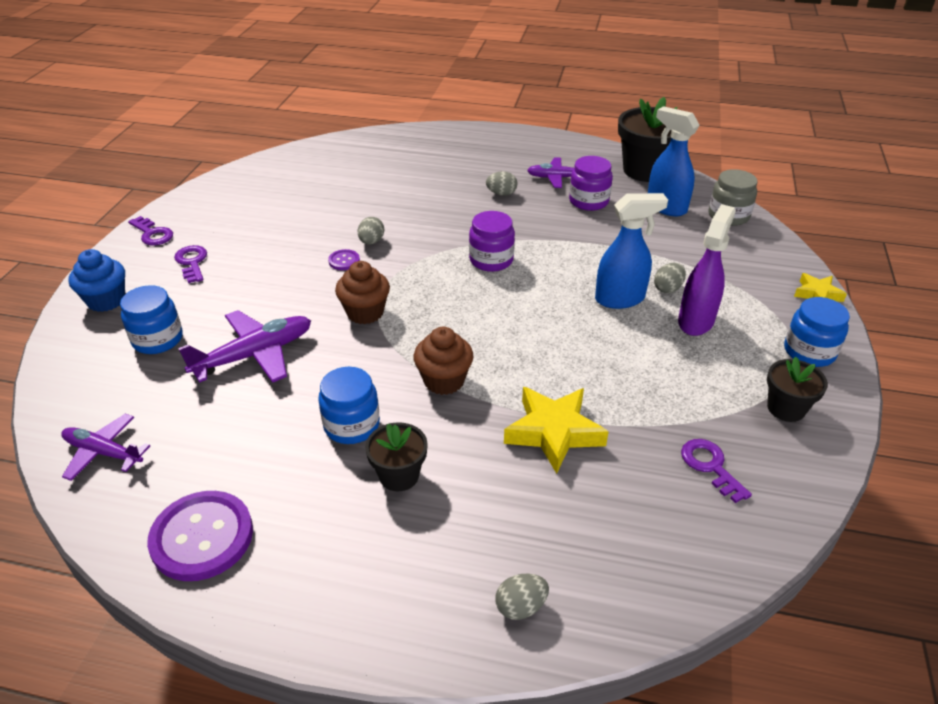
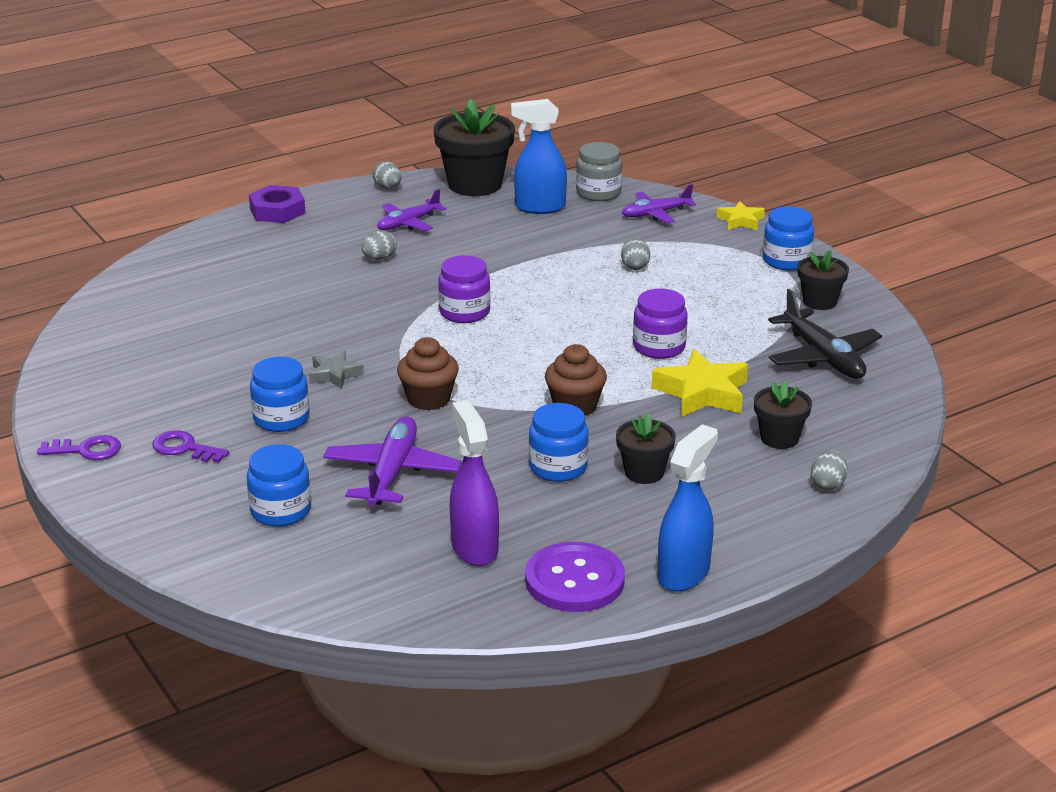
camera: 45 degrees left, 10 degrees down
purple plane [61,414,150,481] -> purple plane moved to [621,184,696,223]
blue cupcake [68,249,125,312] -> none
purple button [328,249,360,270] -> grey star [309,351,364,389]
grey egg [358,217,384,244] -> grey egg moved to [373,161,402,189]
purple jar [569,156,613,211] -> purple jar moved to [633,289,688,359]
blue spray bottle [595,193,668,309] -> blue spray bottle moved to [658,424,718,592]
purple spray bottle [678,204,736,336] -> purple spray bottle moved to [450,400,499,566]
purple key [681,439,752,503] -> black plane [768,289,882,379]
none -> purple nut [249,185,305,223]
none -> blue jar [250,357,310,432]
none -> black flower pot [754,381,812,449]

